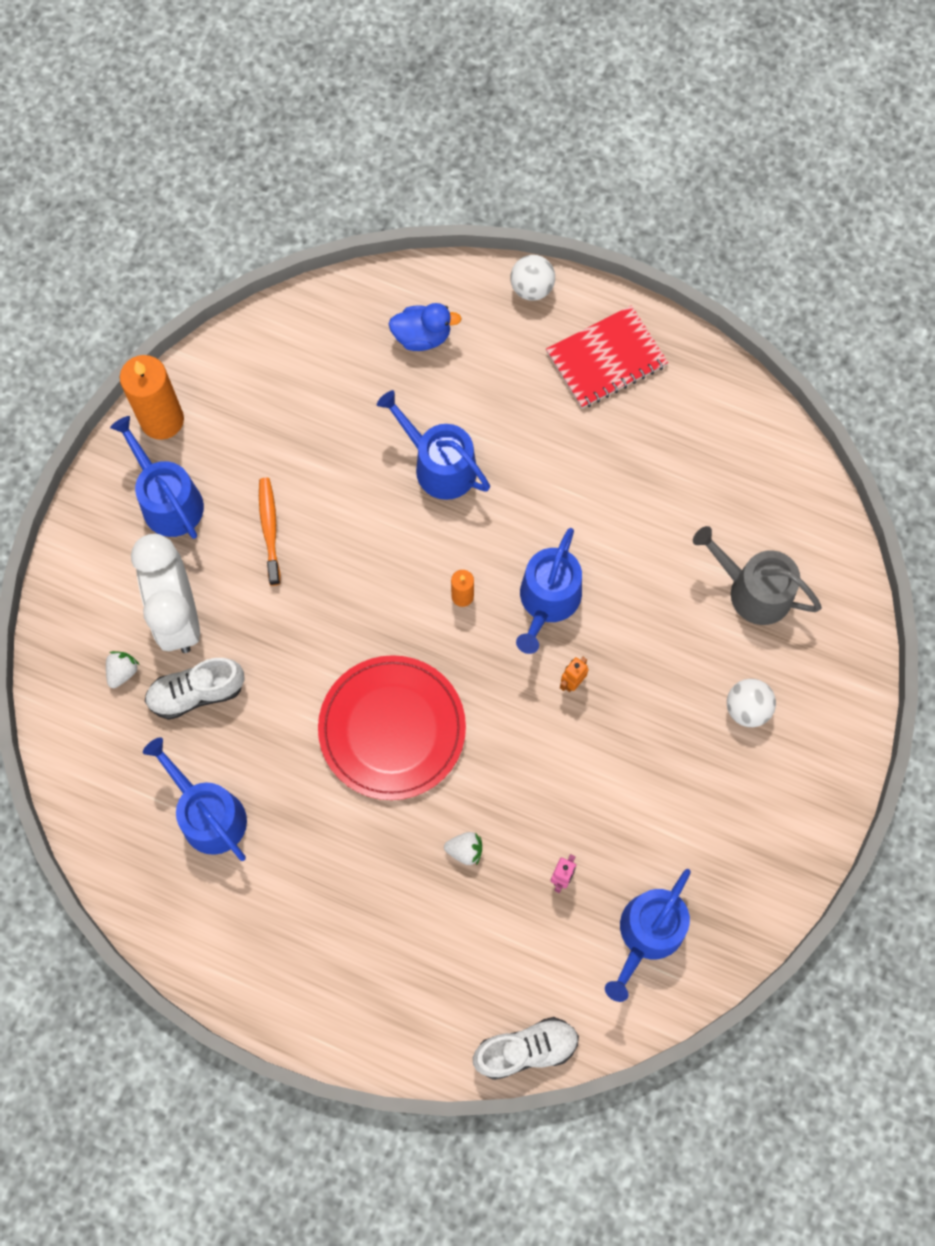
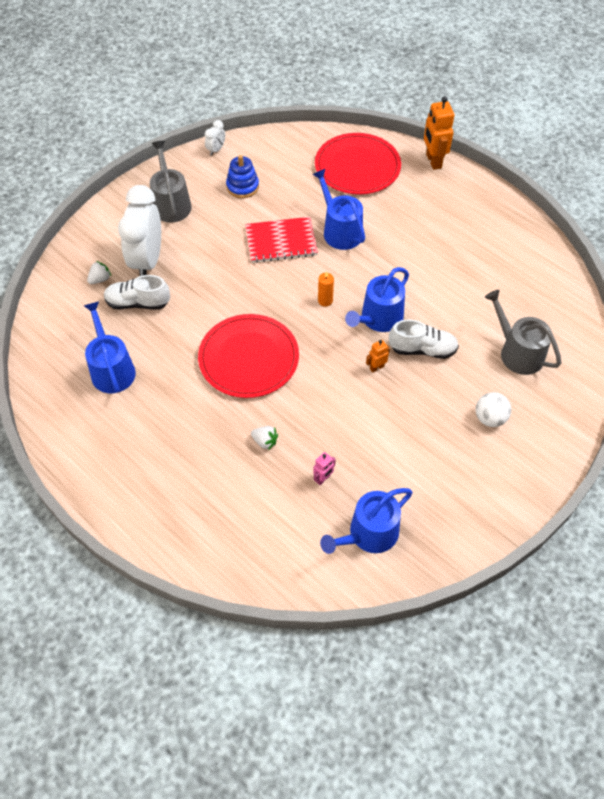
camera: 20 degrees right, 15 degrees down
blue watering can [110,416,204,539] -> grey watering can [150,141,192,223]
orange candle [120,355,184,440] -> none
orange toothbrush [259,478,280,586] -> none
blue duck [389,303,462,351] -> red plate [315,133,401,194]
white shoe [473,1017,579,1080] -> white shoe moved to [389,320,459,359]
white ball [511,255,555,301] -> orange robot [424,96,455,170]
red notebook [546,305,668,409] -> red notebook moved to [245,217,318,263]
none -> white clock [205,120,225,156]
none -> blue stacking toy [226,155,259,198]

